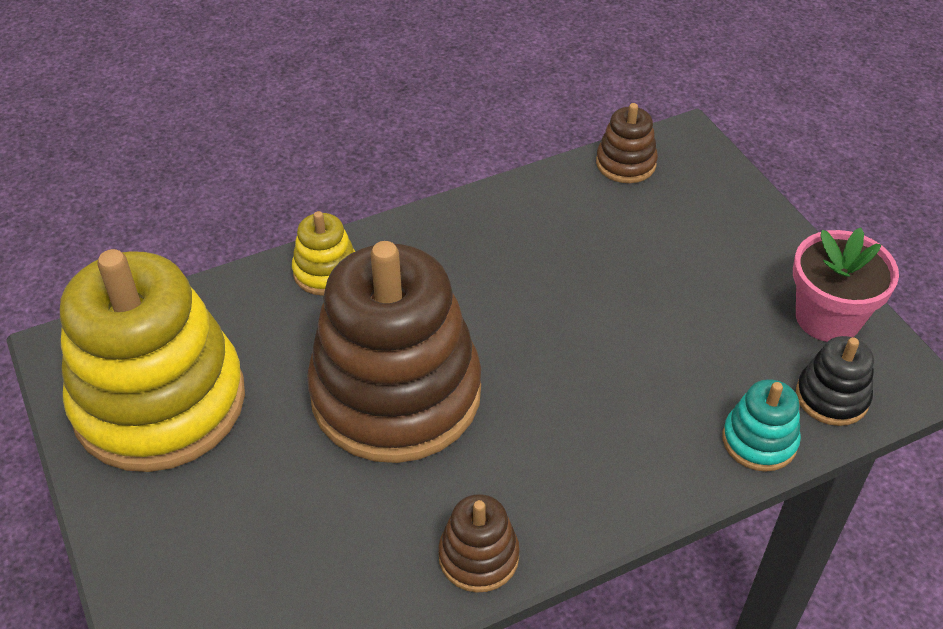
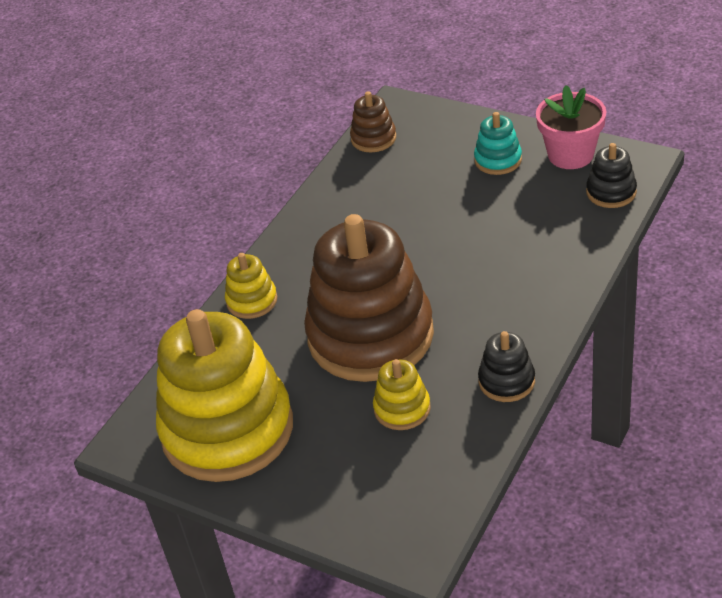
camera: 30 degrees left, 5 degrees down
brown stacking toy [438,494,520,593] -> black stacking toy [478,331,535,402]
turquoise stacking toy [723,379,801,472] -> turquoise stacking toy moved to [474,112,522,175]
none -> yellow stacking toy [373,359,431,430]

